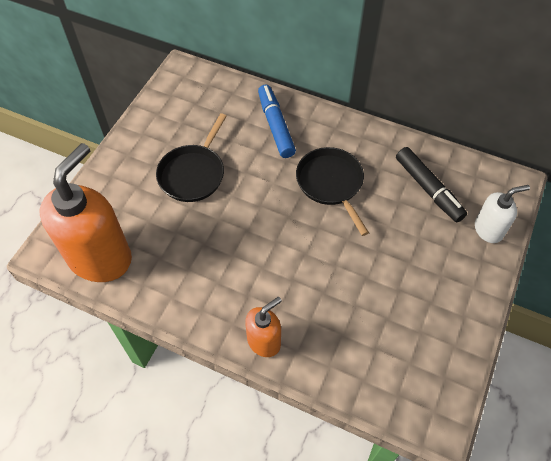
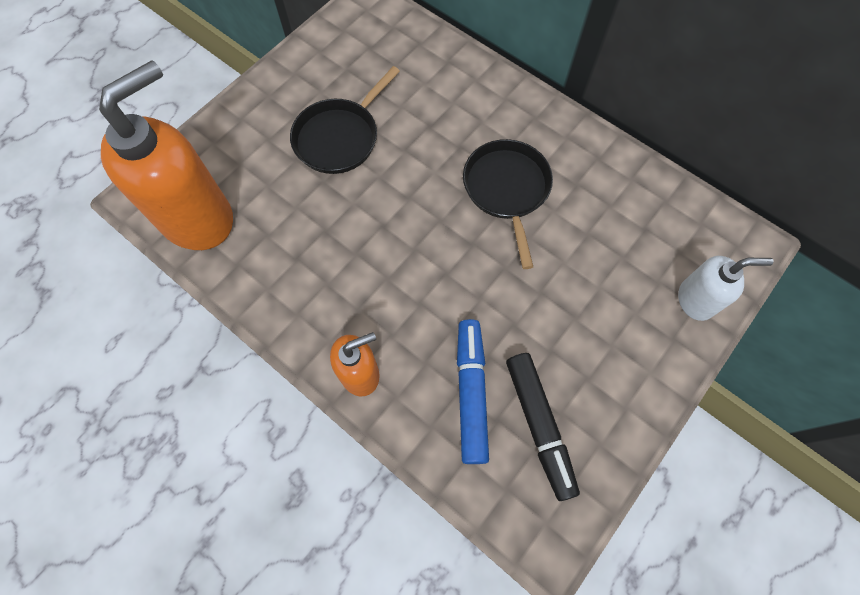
camera: 15 degrees right, 10 degrees up
blue marker [258,85,296,158] -> blue marker moved to [457,319,489,464]
black marker [396,147,467,223] -> black marker moved to [506,353,580,501]

